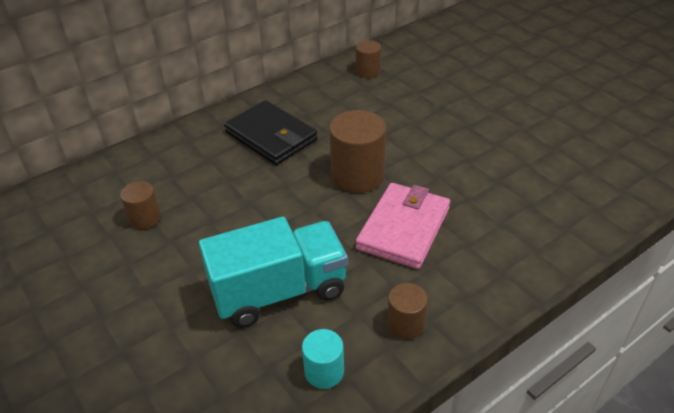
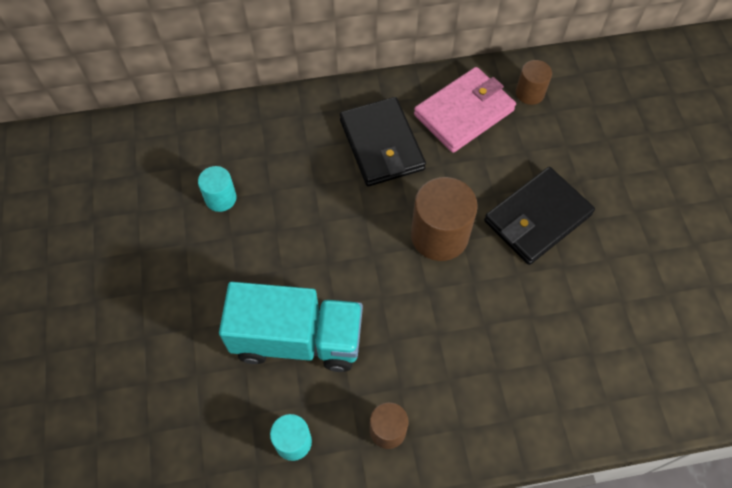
camera: 25 degrees right, 20 degrees up
brown cylinder [120,181,161,229] -> turquoise cylinder [198,166,237,212]
pink wallet [356,183,450,269] -> pink wallet moved to [414,67,516,153]
none -> black wallet [484,167,595,265]

